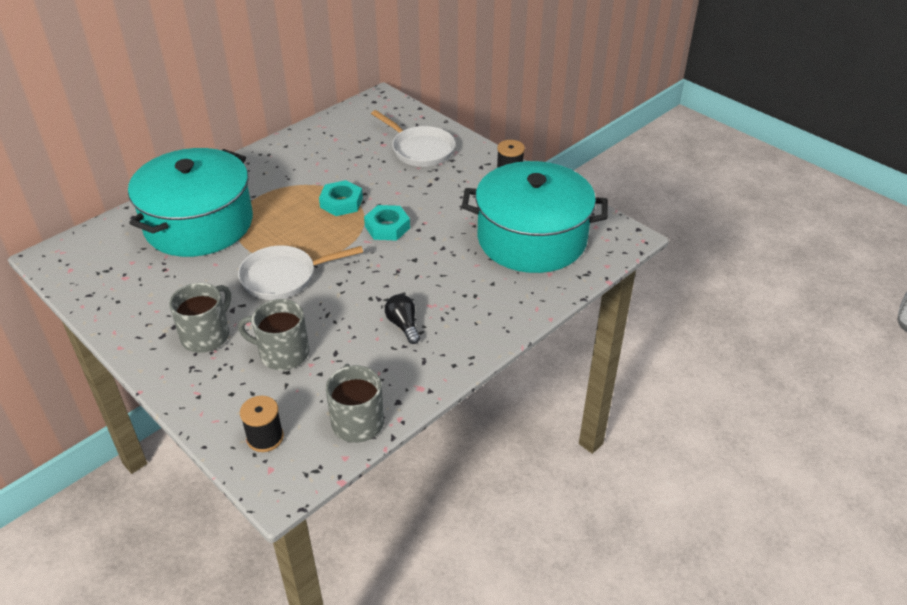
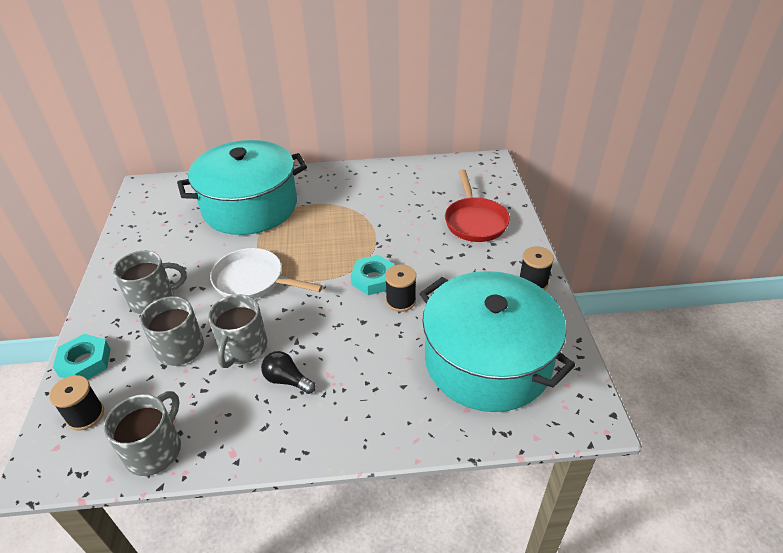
camera: 40 degrees right, 0 degrees up
turquoise nut [319,180,363,216] -> turquoise nut moved to [53,334,111,380]
white pan [371,110,455,167] -> red pan [445,169,510,242]
black light bulb [385,294,420,344] -> black light bulb turned 75 degrees counterclockwise [261,351,316,394]
none -> grey mug [208,294,268,368]
none -> black spool [385,265,416,312]

